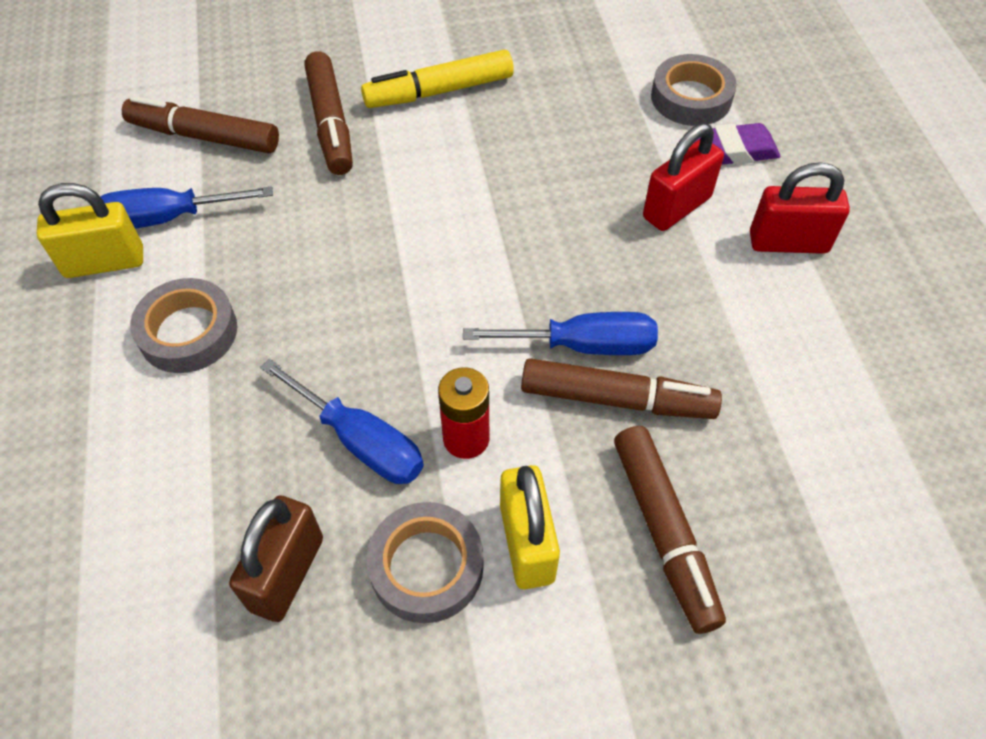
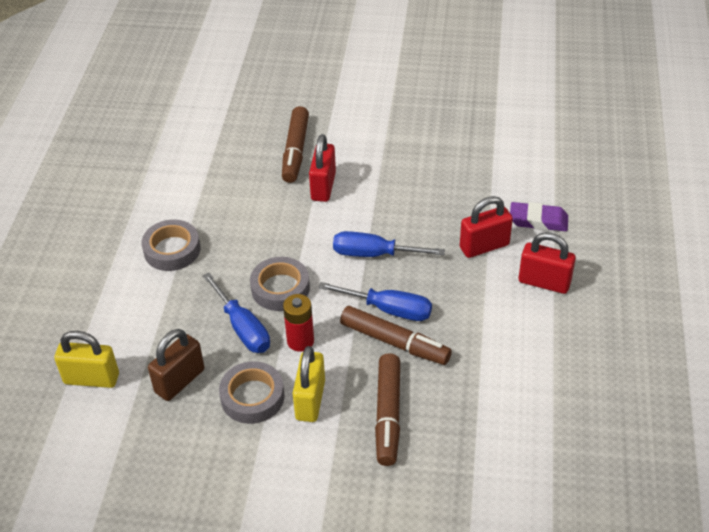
camera: 20 degrees right, 10 degrees down
yellow padlock [37,183,143,278] -> yellow padlock moved to [54,331,119,388]
blue screwdriver [100,186,273,229] -> blue screwdriver moved to [333,231,445,257]
brown marker [122,96,279,153] -> none
yellow marker [361,50,514,108] -> none
grey tape [651,54,737,126] -> grey tape moved to [250,257,310,311]
none -> red padlock [309,134,336,202]

